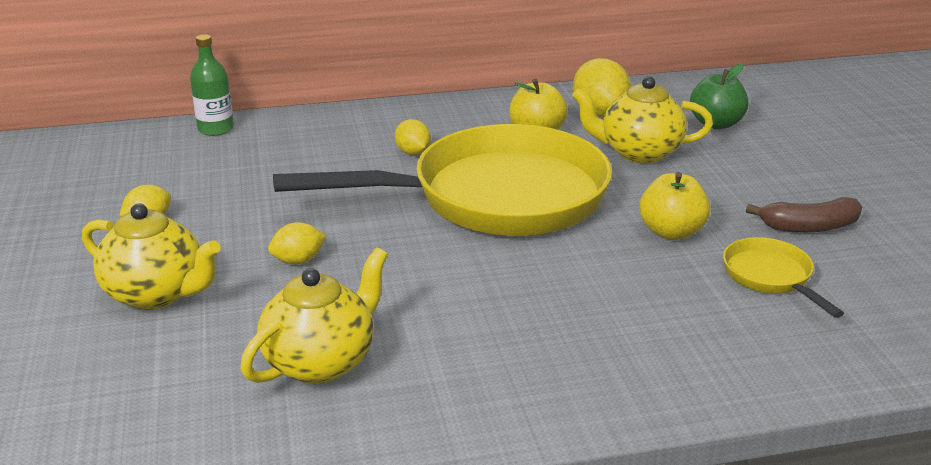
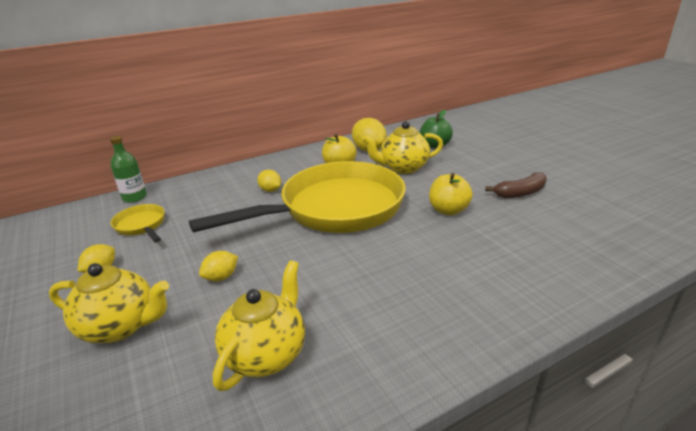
camera: 15 degrees left, 0 degrees up
yellow pan [723,237,844,318] -> yellow pan moved to [111,204,165,242]

